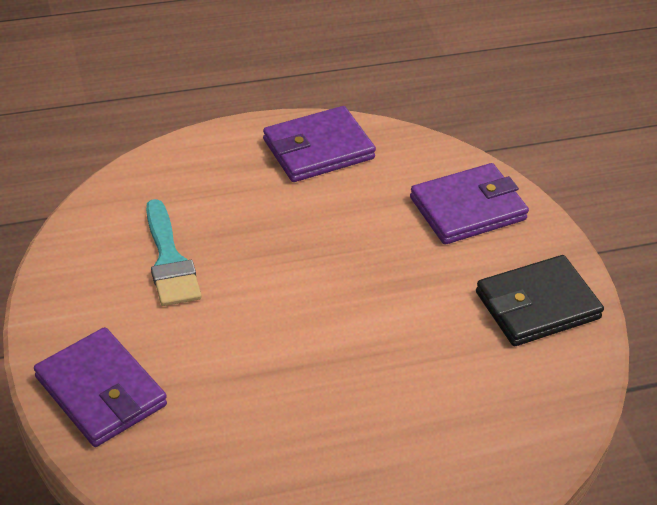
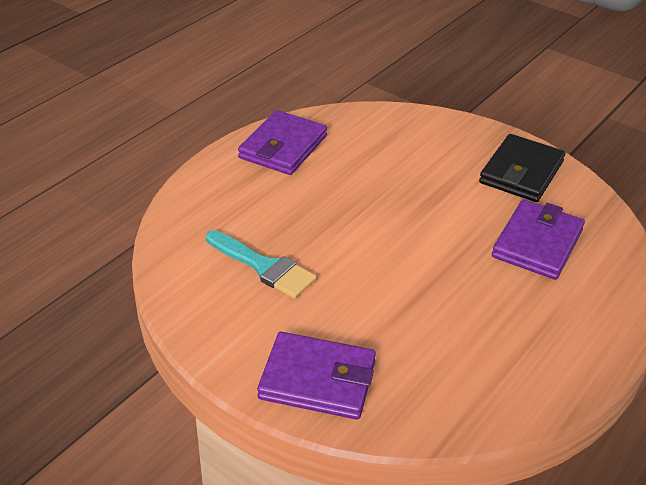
camera: 35 degrees left, 5 degrees down
purple wallet [410,163,529,245] -> purple wallet moved to [492,199,585,280]

